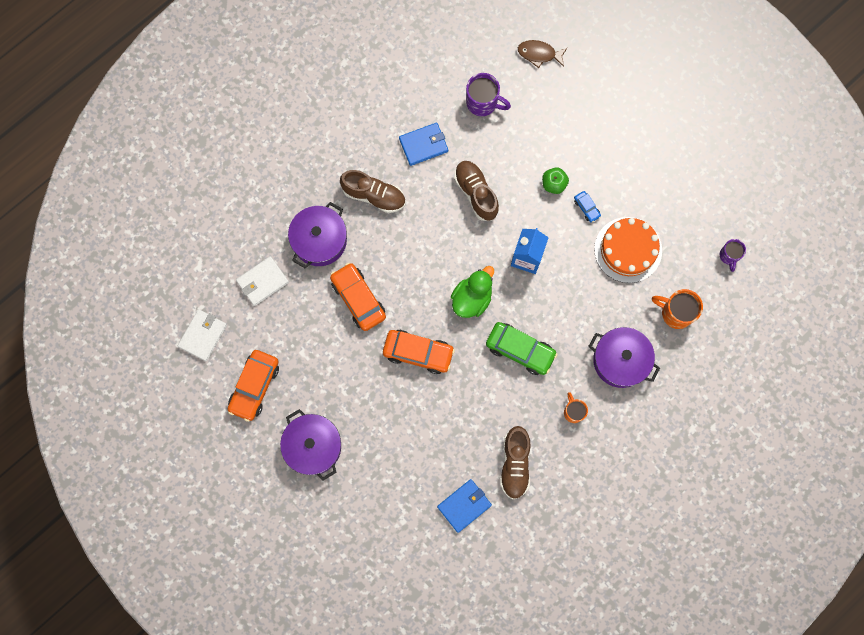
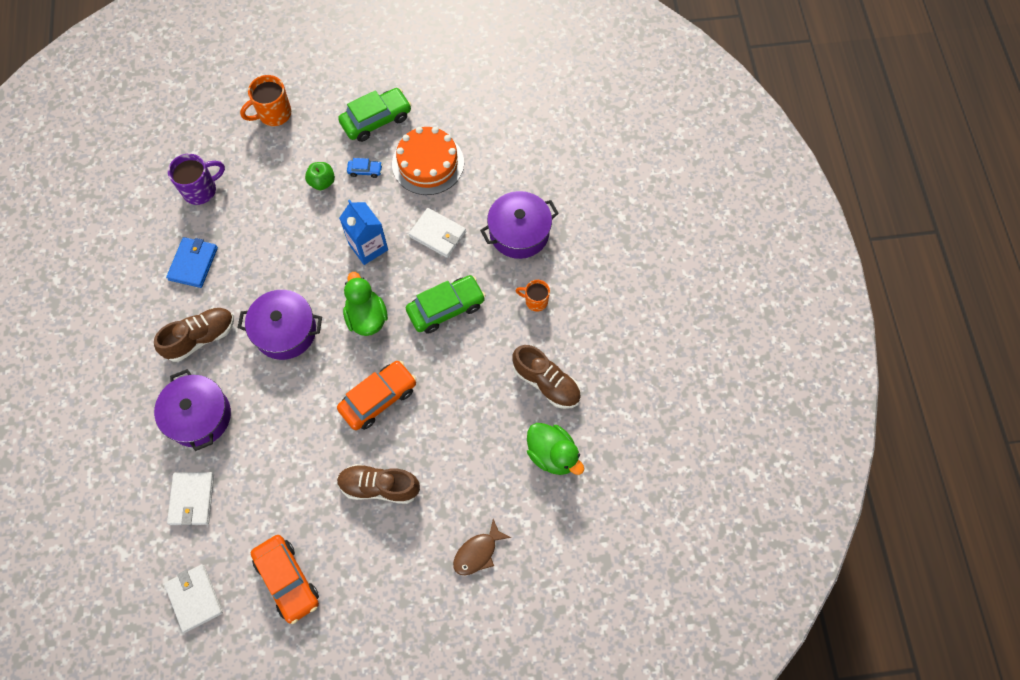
camera: 55 degrees left, 10 degrees down
purple pot [280,409,341,480] -> purple pot moved to [238,290,322,360]
orange car [330,263,386,331] -> none
blue wallet [437,479,492,533] -> green duck [527,423,584,475]
brown shoe [454,161,499,221] -> brown shoe moved to [337,464,420,504]
brown fish [518,40,568,68] -> brown fish moved to [453,519,511,575]
orange mug [652,289,703,329] -> orange mug moved to [240,75,291,126]
purple mug [720,239,746,272] -> none
none -> green car [338,88,412,142]
none -> white wallet [409,208,466,258]

